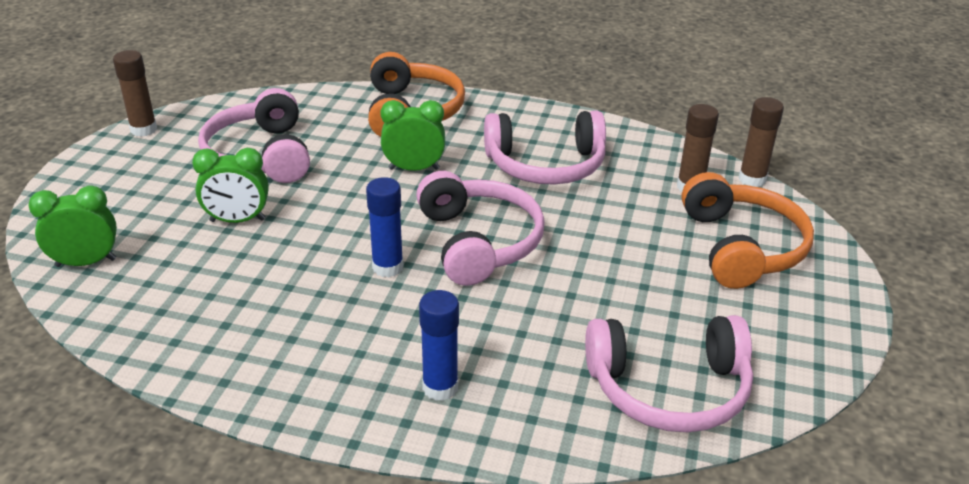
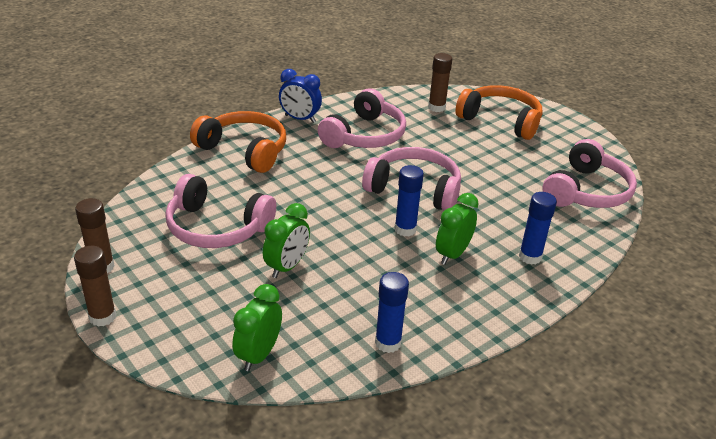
camera: 55 degrees left, 0 degrees up
green clock [380,100,445,171] -> green clock moved to [436,193,479,265]
brown glue stick [739,97,784,187] -> brown glue stick moved to [74,246,116,327]
none -> blue clock [279,69,322,123]
none -> blue glue stick [375,272,409,353]

